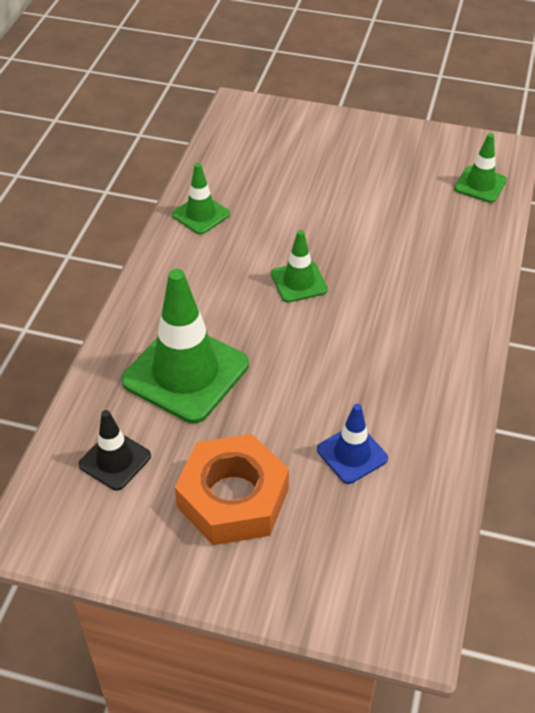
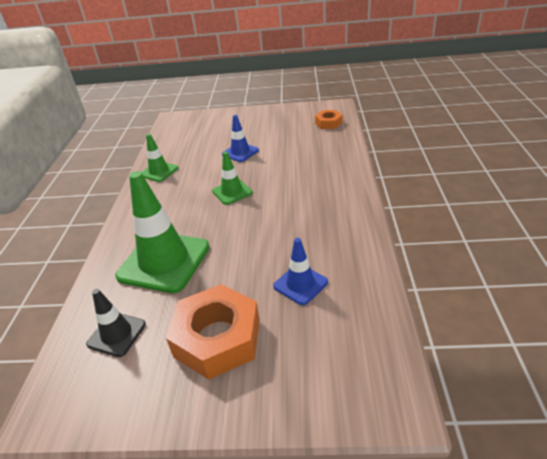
camera: 10 degrees left, 10 degrees down
green traffic cone [454,133,507,203] -> orange nut [315,110,343,129]
none -> blue traffic cone [222,115,259,162]

